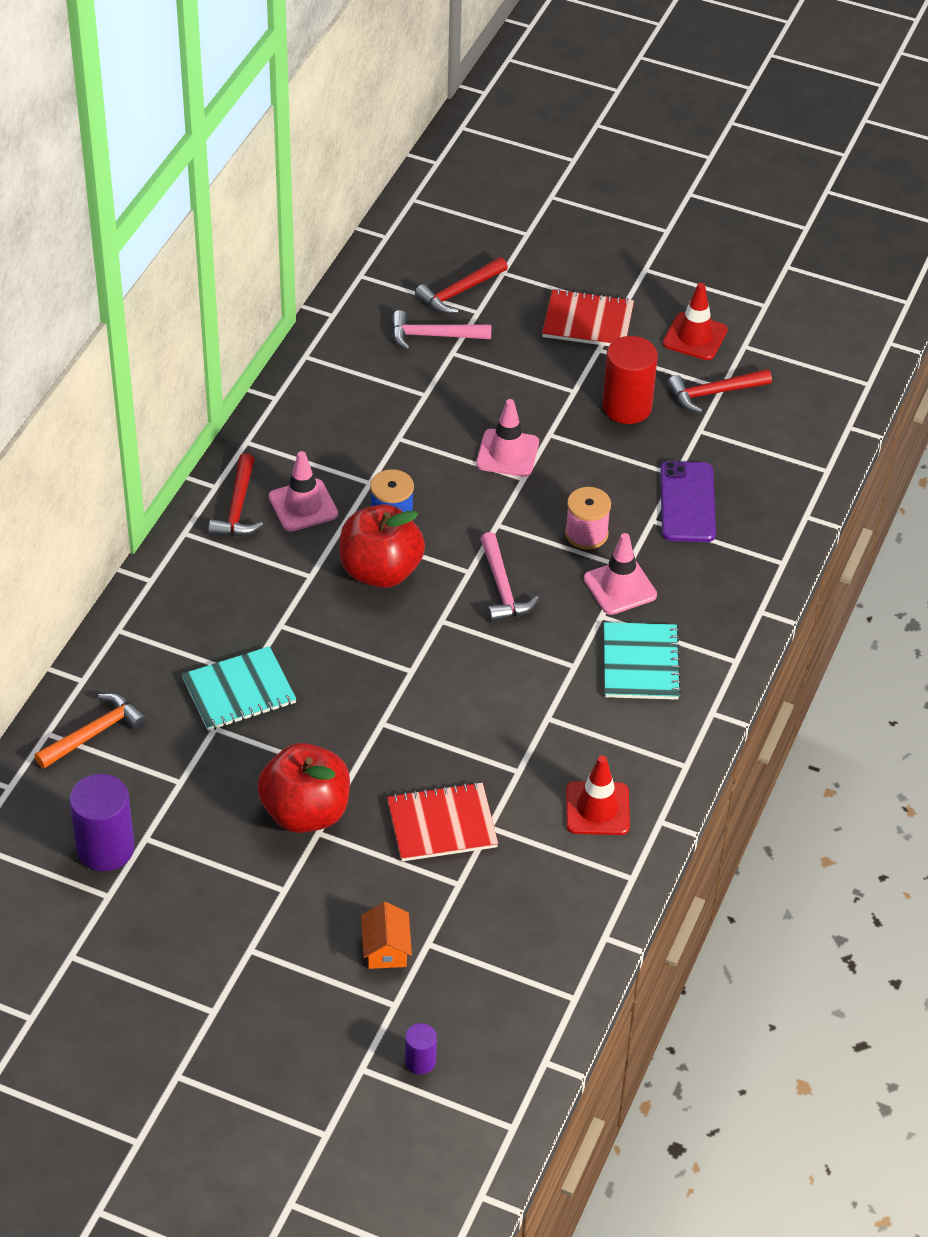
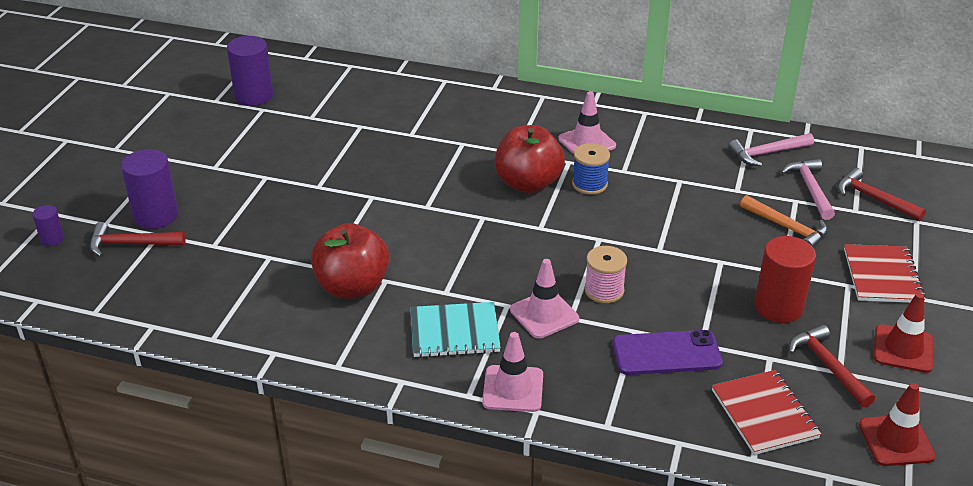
camera: 85 degrees right, 10 degrees down
orange hammer [35,693,147,769] -> orange hammer moved to [740,195,828,248]
turquoise notebook [182,646,297,731] -> none
red hammer [208,453,263,537] -> red hammer moved to [90,222,186,257]
red apple [257,743,350,833] -> red apple moved to [311,223,389,299]
orange house [361,902,412,969] -> purple cylinder [121,149,178,229]
red notebook [387,782,498,861] -> red notebook moved to [712,370,821,455]
pink traffic cone [476,399,539,477] -> pink traffic cone moved to [482,332,543,412]
pink hammer [480,532,539,622] -> pink hammer moved to [728,133,814,166]
red traffic cone [566,756,630,835] -> red traffic cone moved to [859,383,936,466]

